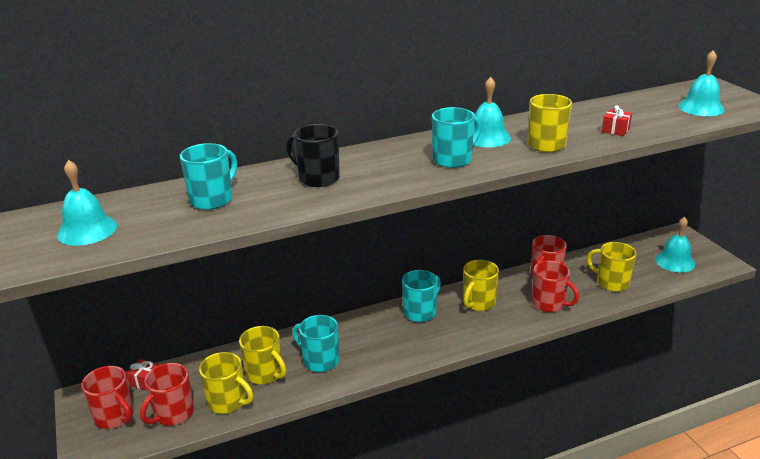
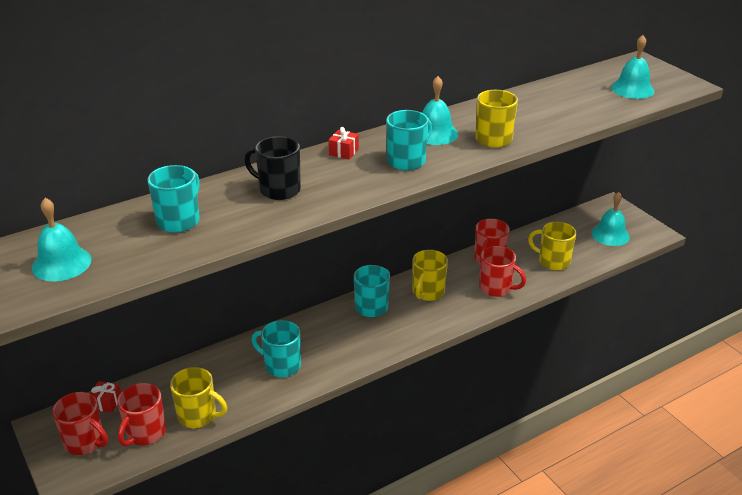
camera: 10 degrees left, 5 degrees up
yellow mug [239,326,286,384] -> none
red gift [602,105,632,136] -> red gift moved to [329,127,359,160]

